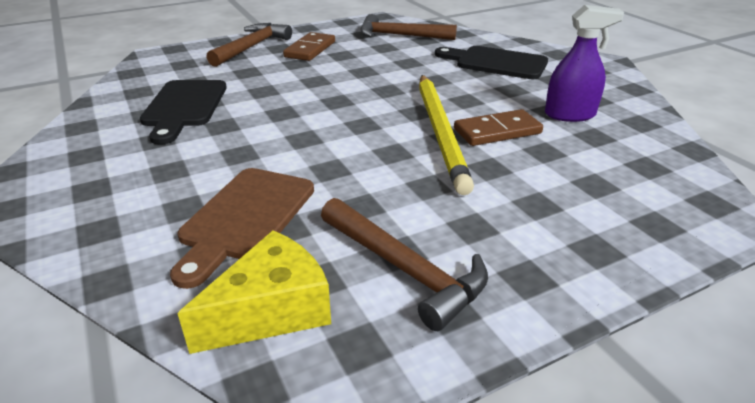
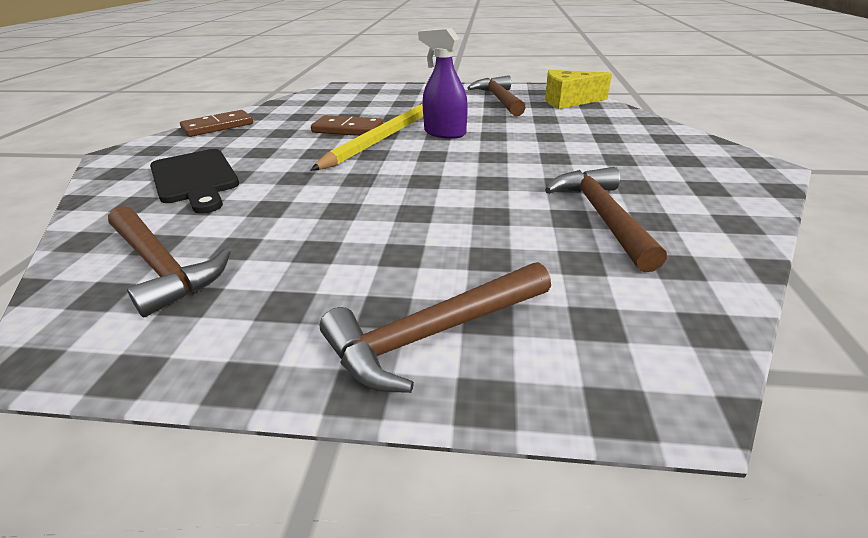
camera: 145 degrees left, 0 degrees up
black cutting board [140,80,227,145] -> brown hammer [545,167,667,272]
brown cutting board [170,168,314,289] -> none
brown domino [283,32,335,61] -> brown domino moved to [180,110,253,137]
purple spray bottle [545,5,624,122] -> purple spray bottle moved to [418,28,468,139]

